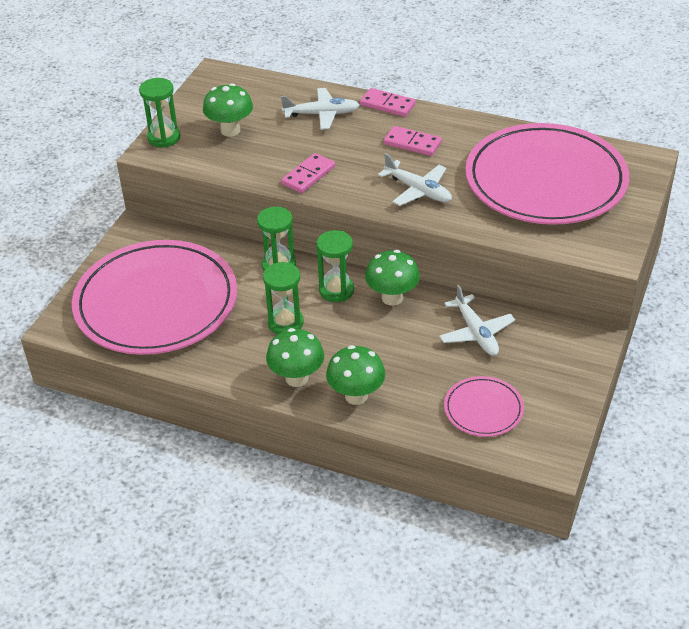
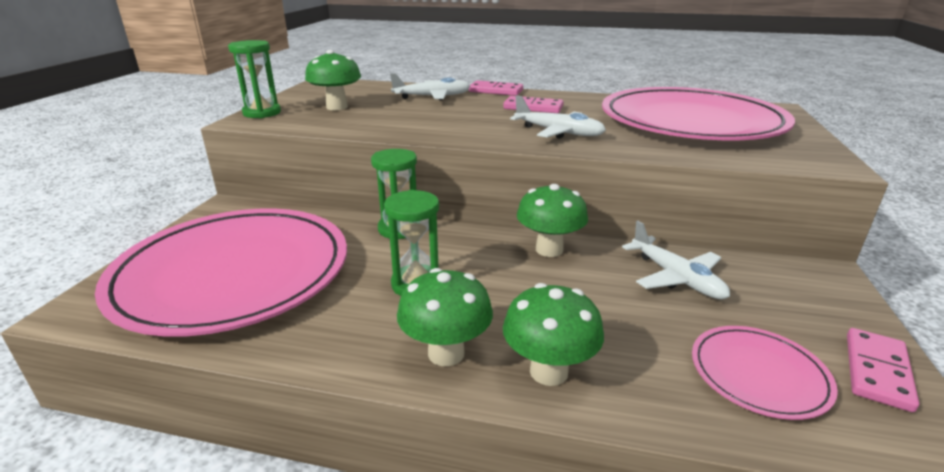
camera: 10 degrees left, 15 degrees down
pink domino [281,153,335,193] -> pink domino moved to [847,328,919,412]
green hourglass [316,230,354,302] -> none

